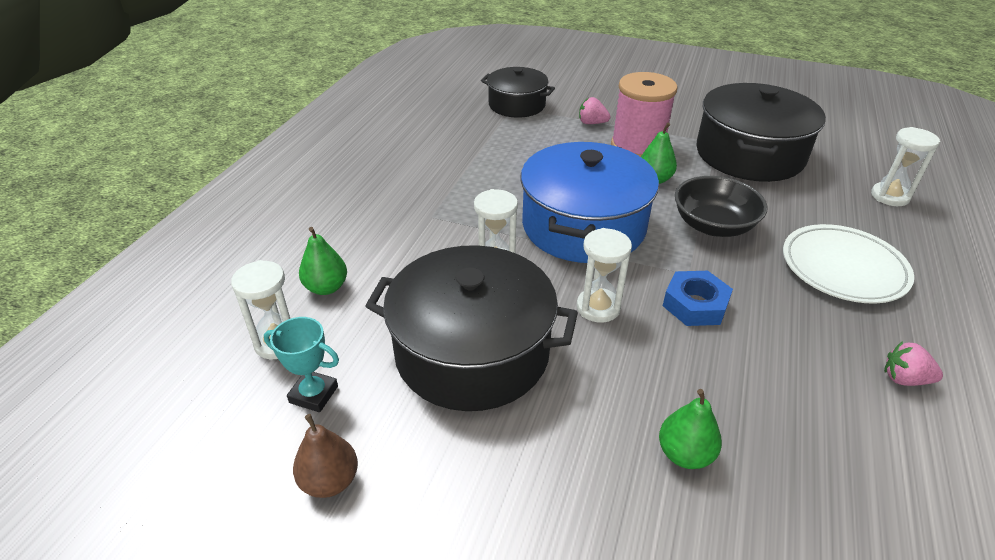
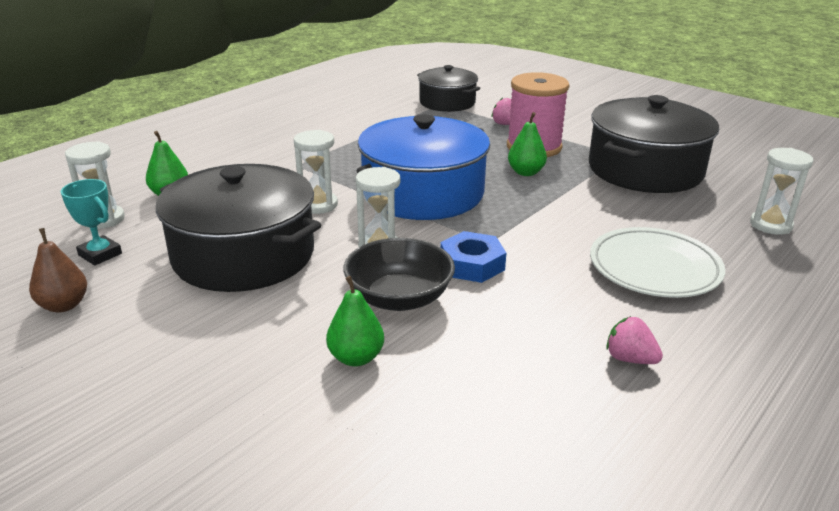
camera: 20 degrees right, 10 degrees down
black bowl [675,176,768,237] -> black bowl moved to [343,238,455,311]

